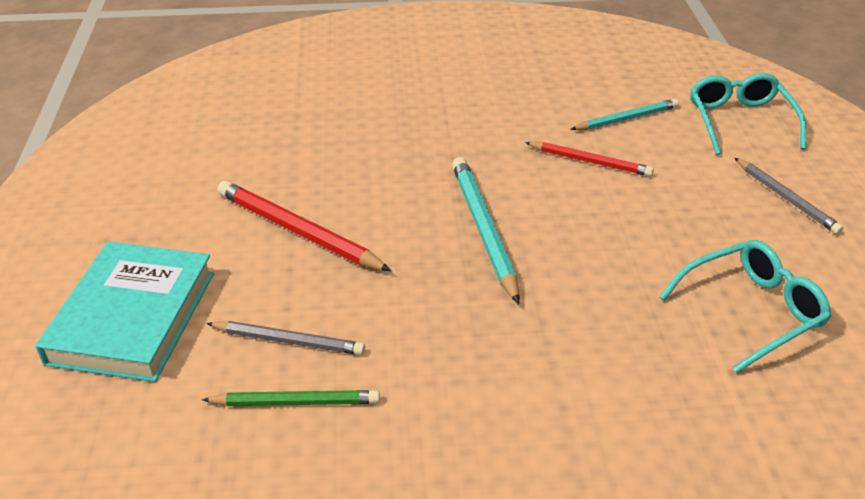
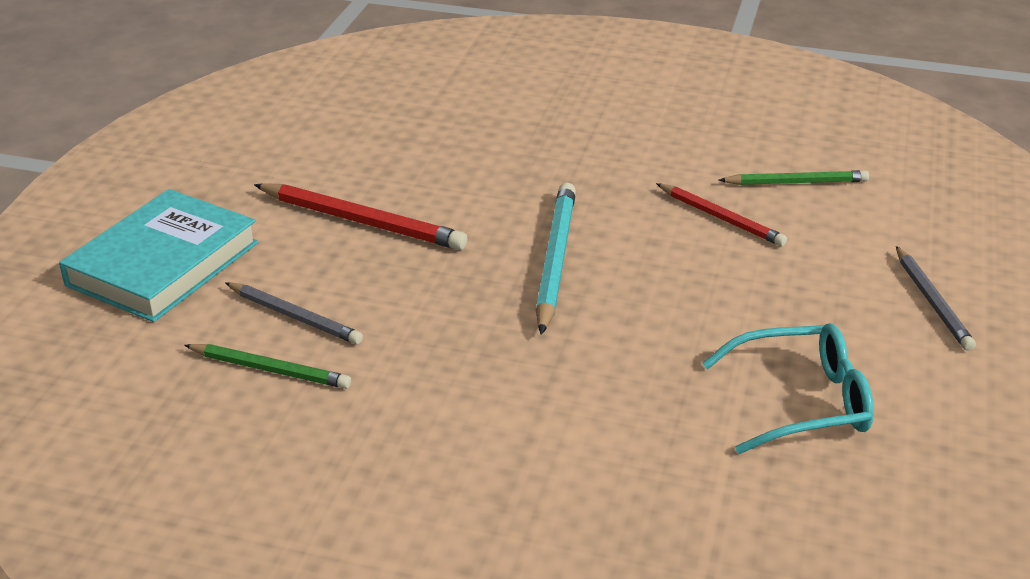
camera: 20 degrees right, 5 degrees down
red pencil [217,181,392,271] -> red pencil turned 150 degrees clockwise [254,183,467,250]
turquoise pencil [570,99,679,130] -> green pencil [719,170,869,185]
turquoise glasses [690,73,807,155] -> none

